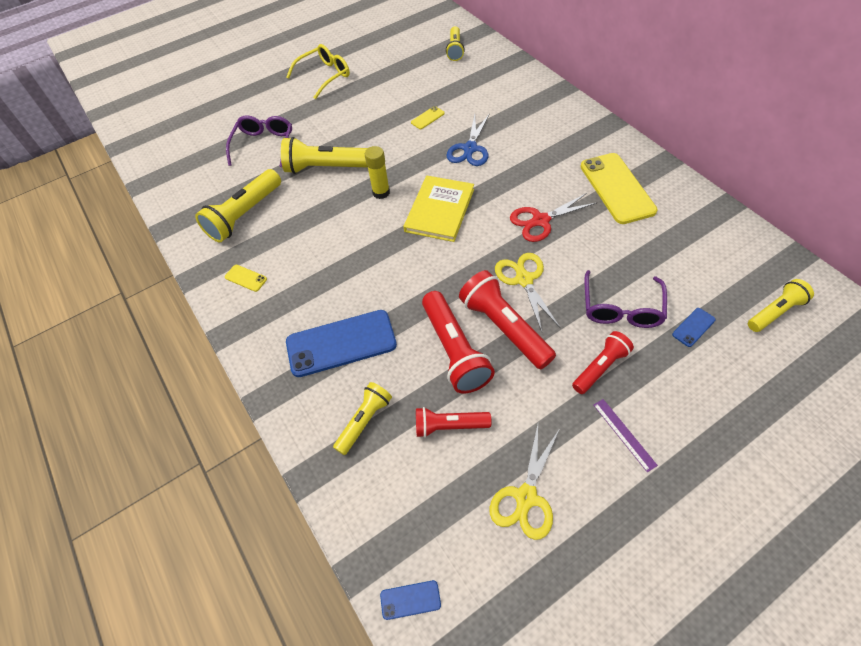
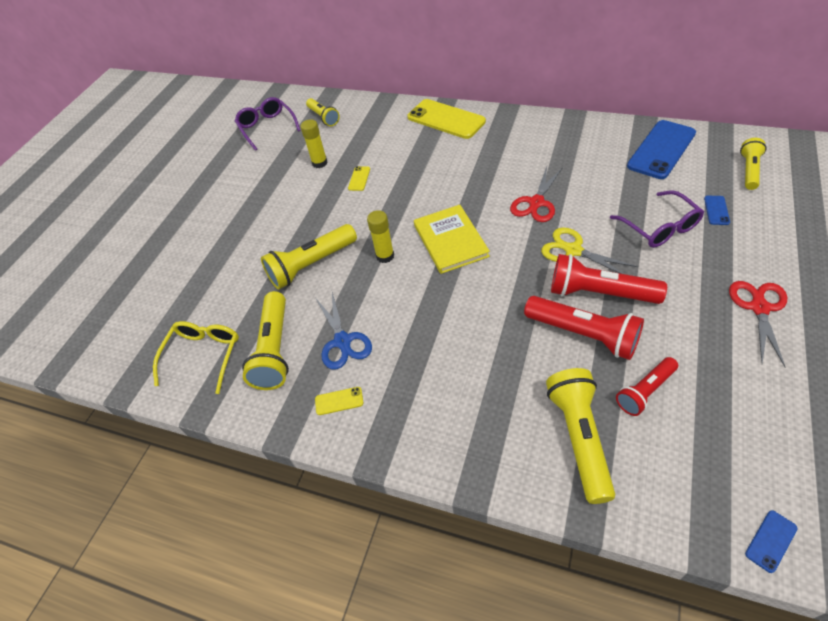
camera: 35 degrees left, 5 degrees down
purple glasses [226,115,292,167] -> purple glasses moved to [235,97,301,151]
yellow glasses [286,44,350,99] -> yellow glasses moved to [153,321,239,394]
blue phone [286,310,397,377] -> blue phone moved to [627,120,696,179]
yellow flashlight [333,382,392,455] -> yellow flashlight [546,368,615,504], size x1.62
blue scissors [447,113,490,166] -> blue scissors moved to [316,292,372,369]
yellow scissors [490,425,559,540] -> none
red flashlight [572,331,634,394] -> none
yellow phone [580,153,658,224] -> yellow phone moved to [407,99,486,139]
purple ruler [593,399,658,472] -> red scissors [729,281,787,367]
none -> yellow glue stick [301,119,328,168]

